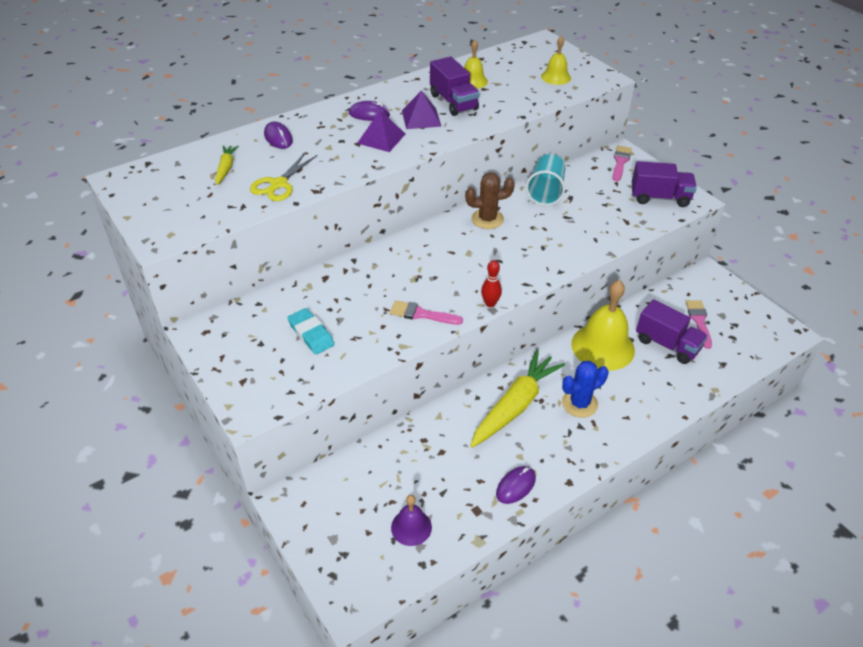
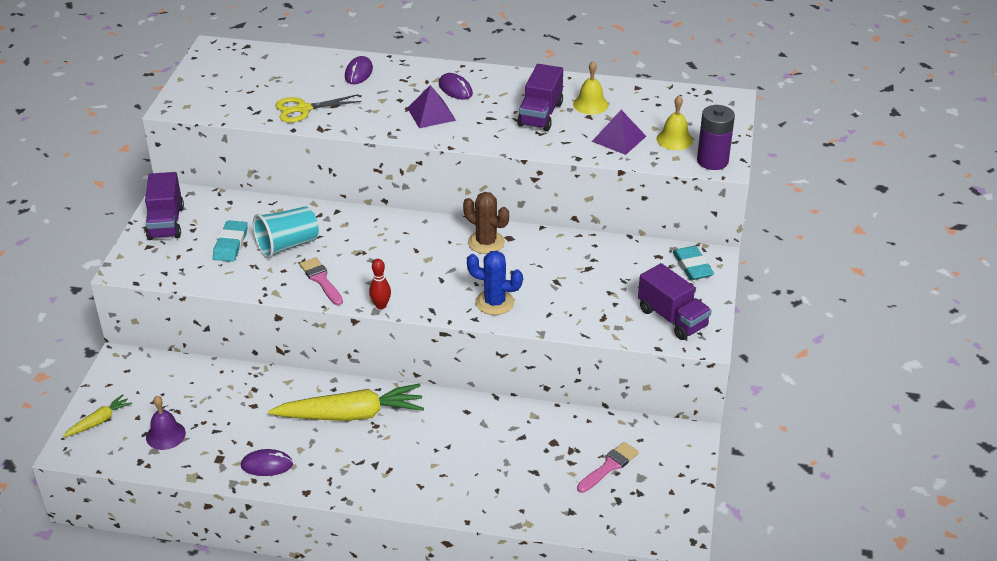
camera: 45 degrees right, 5 degrees down
yellow carrot [215,145,239,185] -> yellow carrot moved to [63,394,132,437]
purple pyramid [402,90,442,129] -> purple pyramid moved to [592,110,646,155]
turquoise cup [526,154,565,206] -> turquoise cup moved to [253,206,319,258]
blue cactus [562,361,609,418] -> blue cactus moved to [467,251,523,315]
yellow bell [571,280,635,371] -> none
pink brush [612,146,632,181] -> turquoise eraser [673,246,714,280]
purple truck [636,299,708,364] -> purple truck moved to [145,172,184,240]
none -> purple battery [697,105,735,170]

